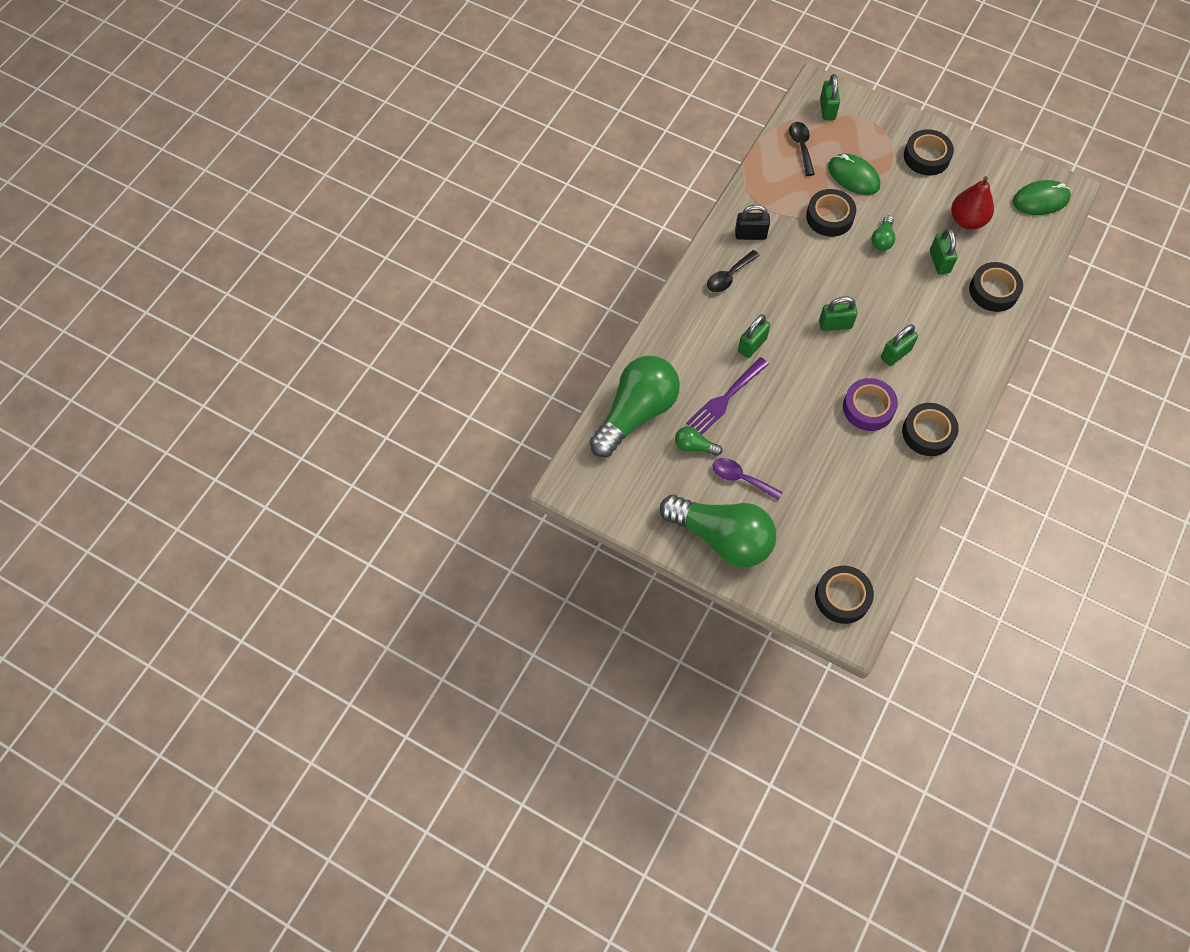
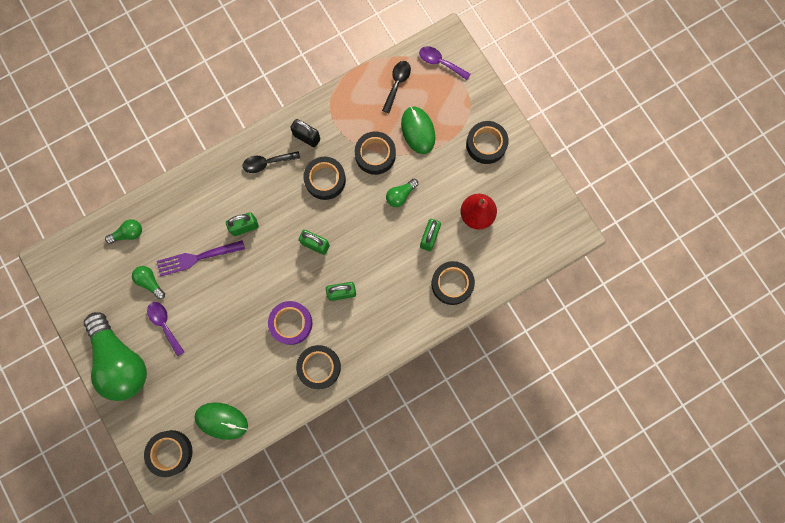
camera: 30 degrees right, 15 degrees up
green light bulb [590,356,680,457] -> green light bulb [105,219,142,244], size x0.42
green padlock [820,74,840,120] -> purple spoon [419,46,471,80]
green mouse [1013,180,1071,215] -> green mouse moved to [195,402,248,440]
none -> black tape [303,157,346,200]

